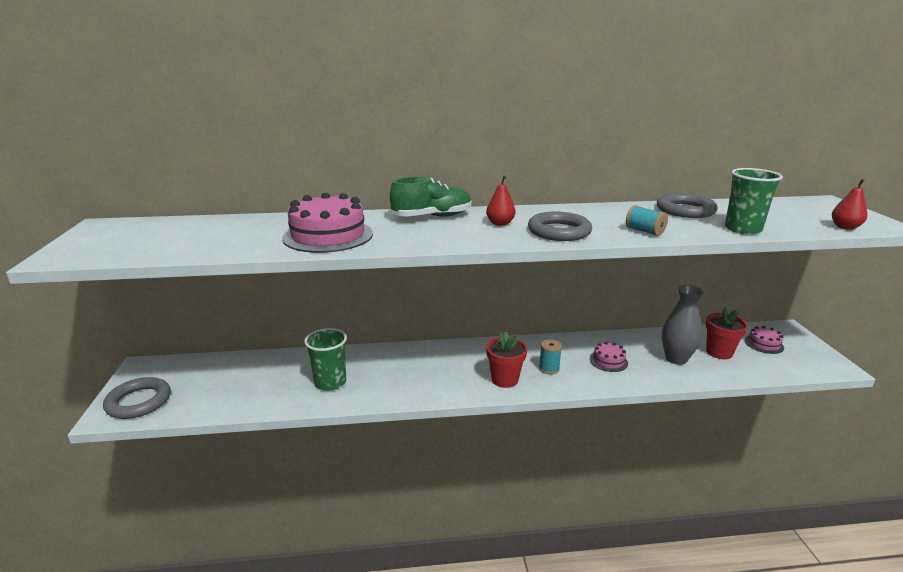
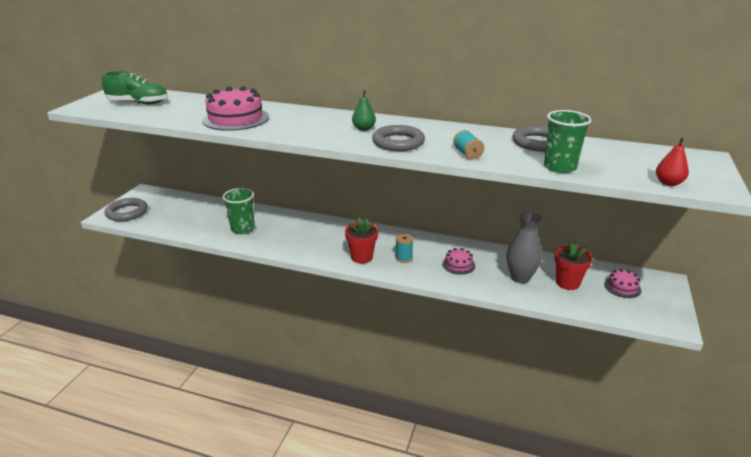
camera: 25 degrees right, 5 degrees up
green shoe [390,177,472,217] -> green shoe moved to [102,71,168,104]
red pear [486,175,516,226] -> green pear [352,90,376,131]

